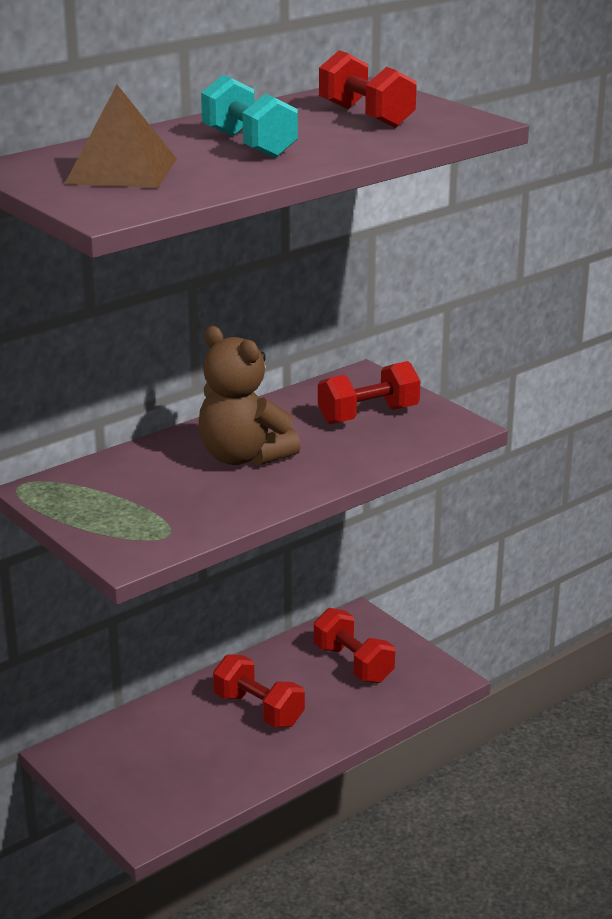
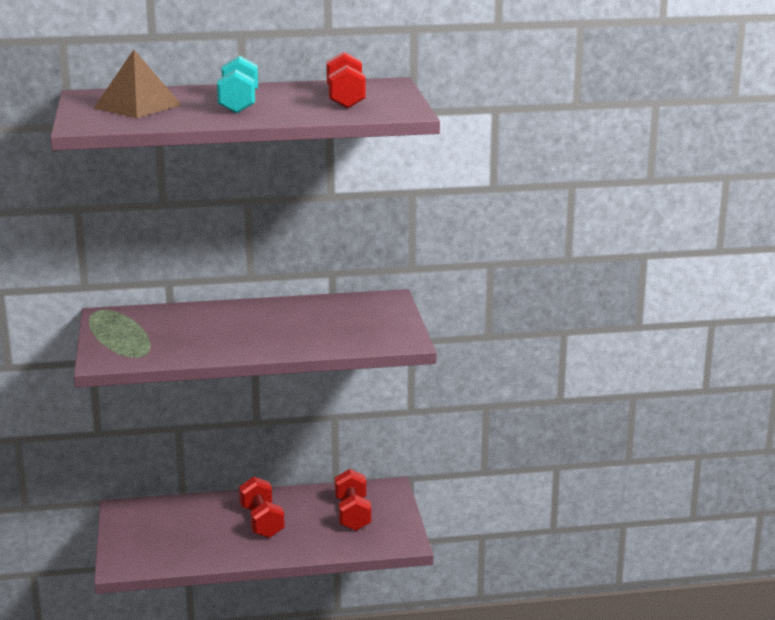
camera: 30 degrees right, 5 degrees down
brown teddy bear [199,326,301,466] -> none
red dumbbell [318,361,420,424] -> none

